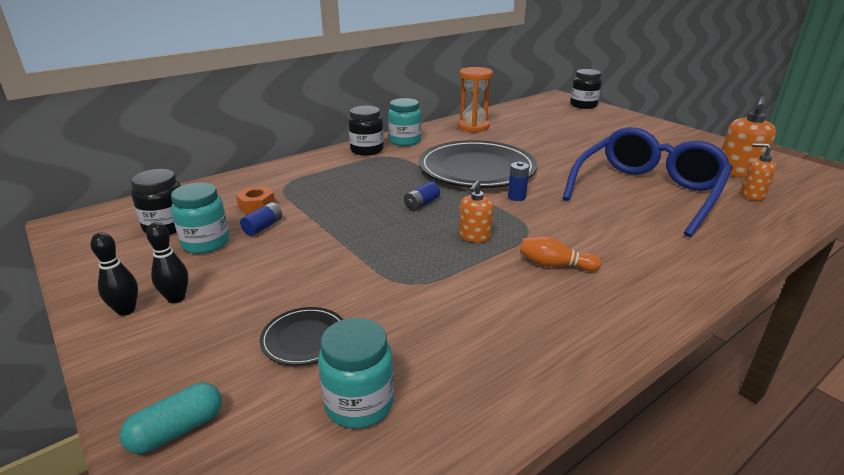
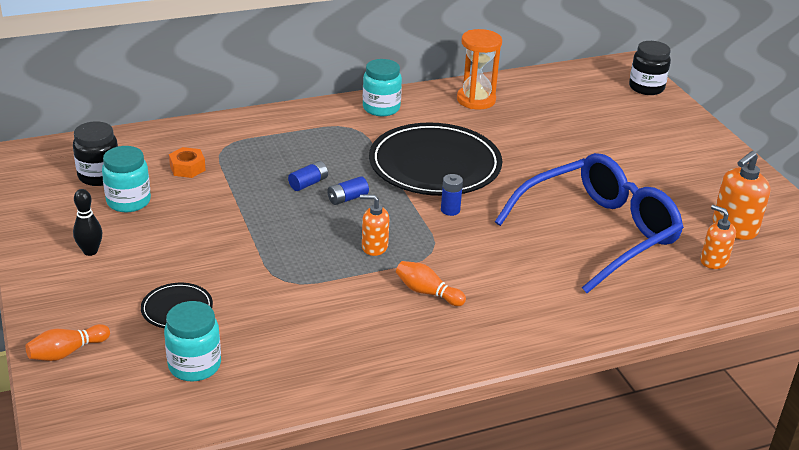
camera: 15 degrees right, 5 degrees up
black bowling pin [90,232,138,316] -> none
turquoise capsule [119,382,222,454] -> orange bowling pin [25,324,110,361]
blue battery [240,202,282,236] -> blue battery moved to [288,161,328,191]
black jar [348,106,384,156] -> none
orange soap dispenser [459,180,493,243] -> orange soap dispenser turned 60 degrees clockwise [360,194,389,256]

